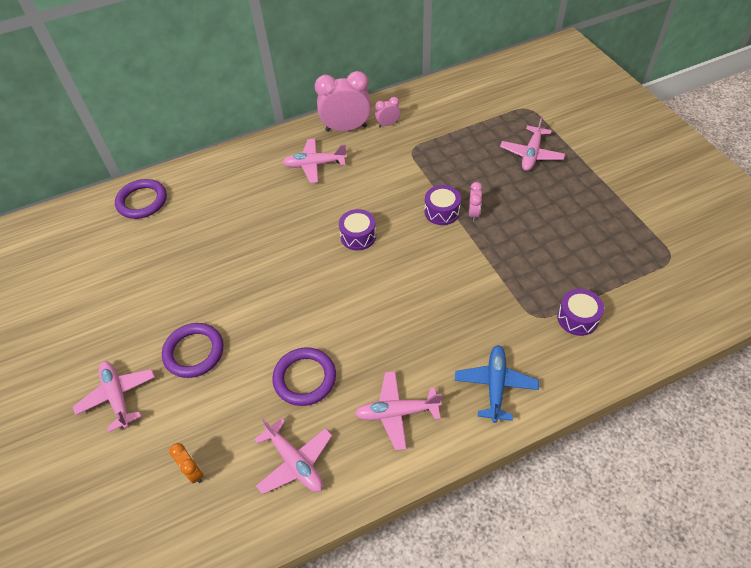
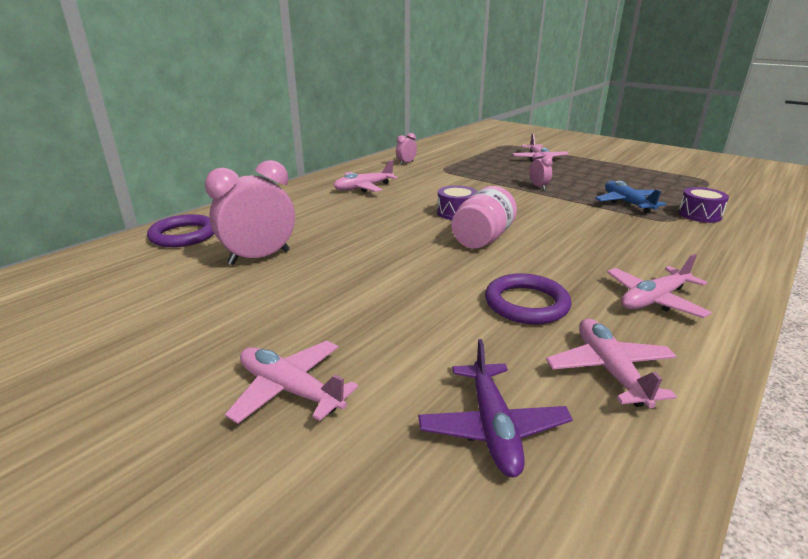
camera: 30 degrees left, 25 degrees down
purple ring [162,323,223,378] -> none
orange clock [169,443,203,483] -> purple plane [418,339,573,477]
pink plane [254,418,332,494] -> pink plane turned 120 degrees counterclockwise [546,318,677,408]
pink clock [315,71,371,132] -> pink clock moved to [205,160,295,265]
purple drum [424,185,461,225] -> none
blue plane [455,345,539,423] -> blue plane moved to [595,180,667,213]
none -> pink jar [451,186,517,249]

